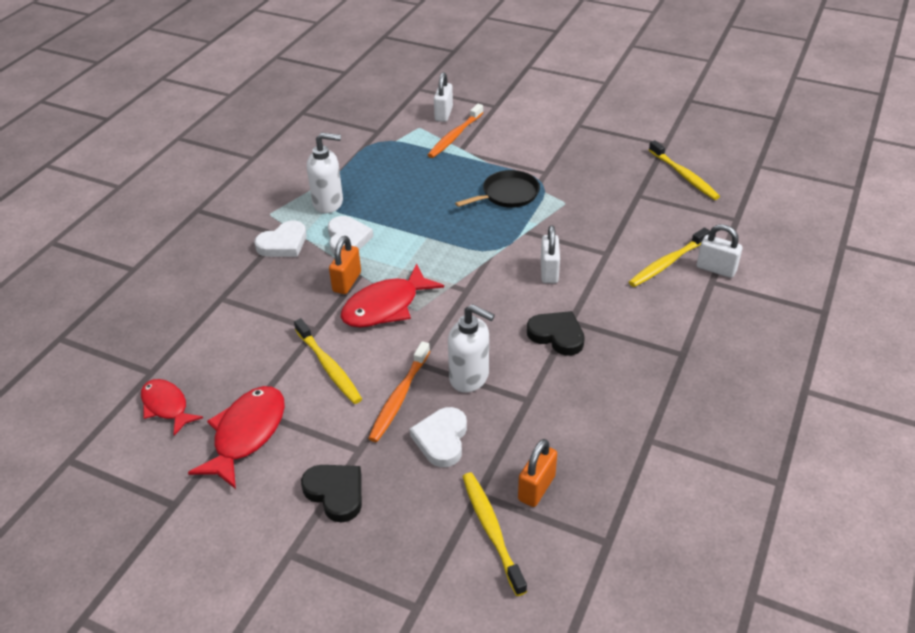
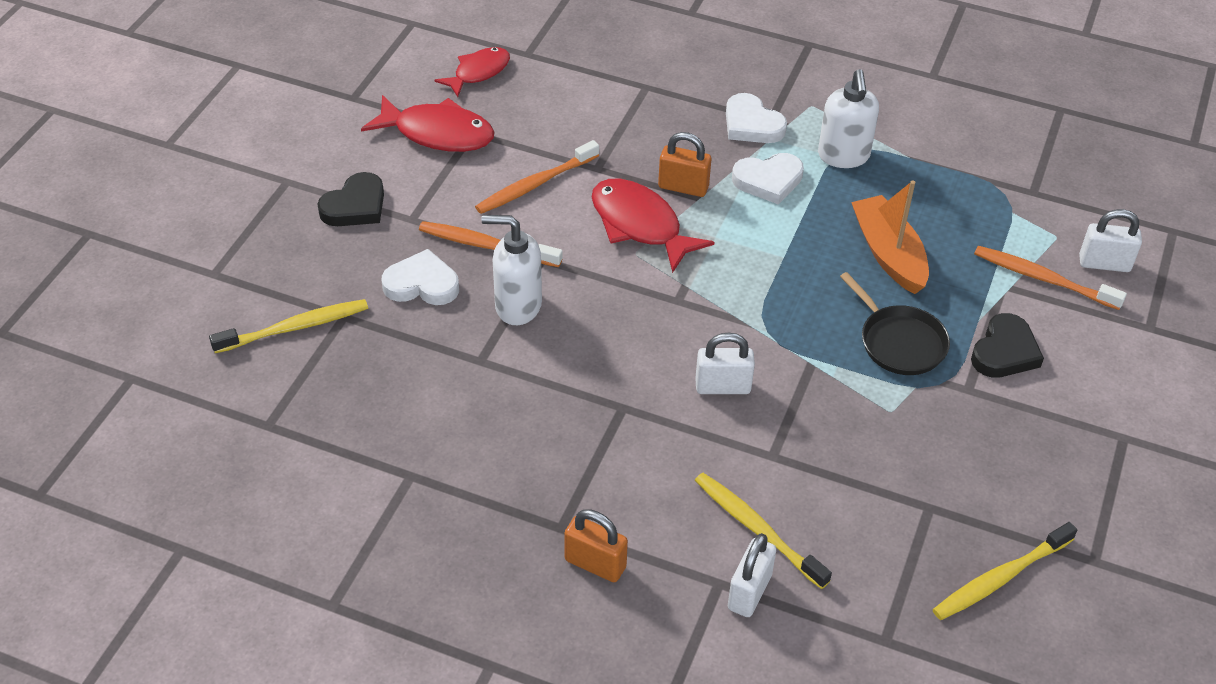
camera: 85 degrees right, 5 degrees up
yellow toothbrush [294,318,362,404] -> orange toothbrush [475,140,599,214]
white soap dispenser [448,304,495,393] -> white soap dispenser turned 75 degrees clockwise [481,215,542,325]
orange padlock [518,439,557,507] -> orange padlock moved to [564,509,628,582]
black heart [527,311,585,356] -> black heart moved to [971,313,1044,378]
none -> orange boat [851,180,929,294]

